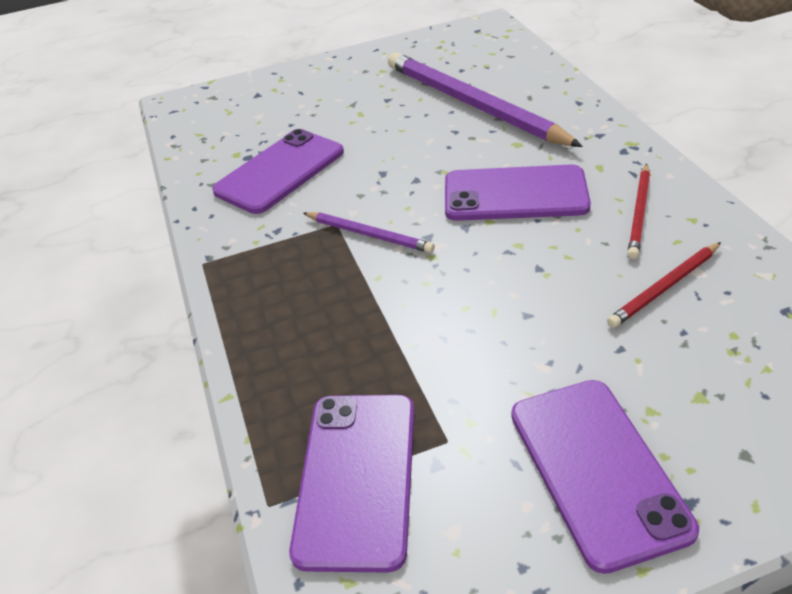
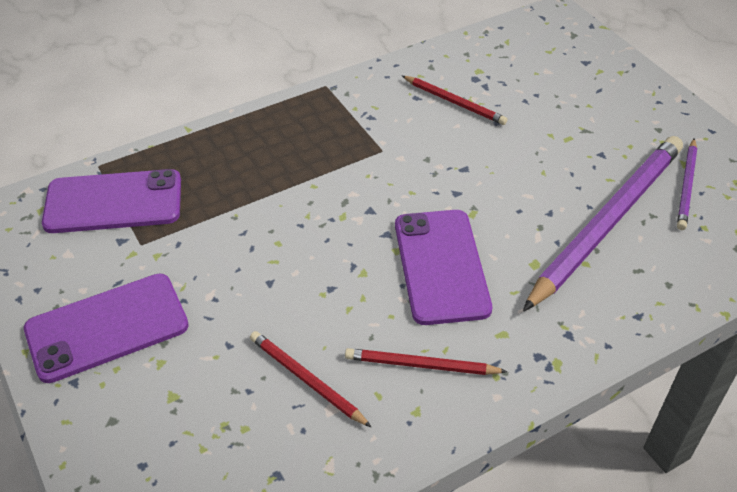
camera: 75 degrees right, 5 degrees up
purple phone [212,129,344,214] -> red pencil [402,76,508,125]
purple pencil [303,212,435,253] -> purple pencil moved to [677,138,697,230]

